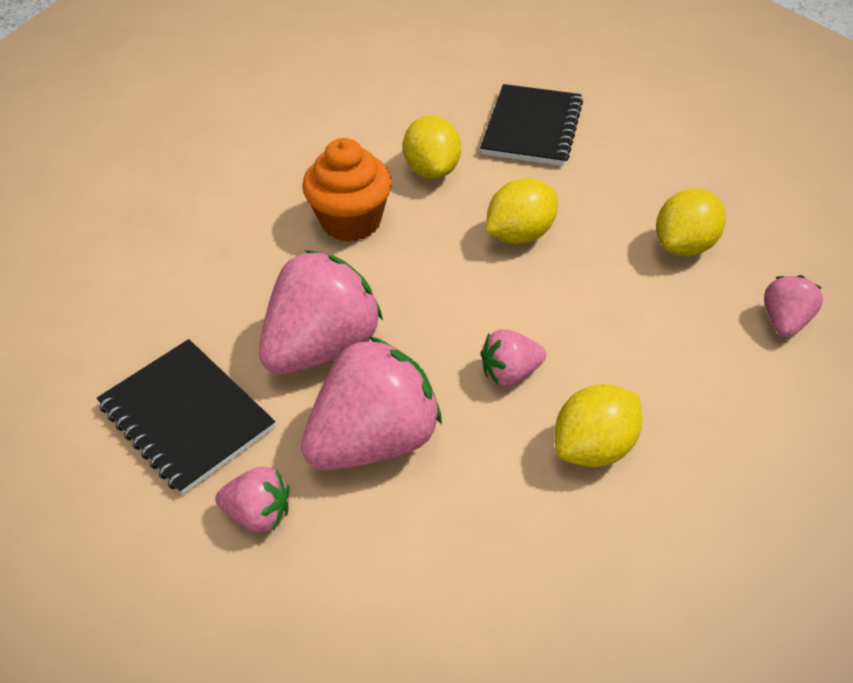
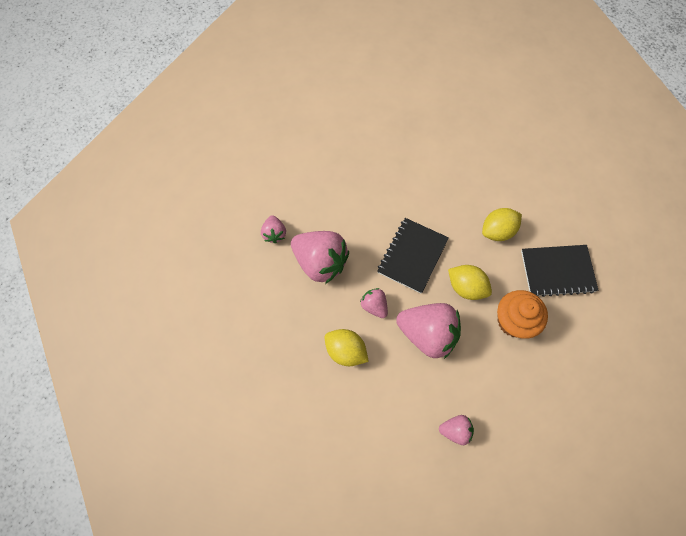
camera: 70 degrees right, 20 degrees up
black notebook [97,339,275,495] -> black notebook moved to [377,218,449,293]
pink strawberry [259,250,383,375] -> pink strawberry moved to [396,303,461,359]
orange cupcake [303,138,392,242] -> orange cupcake moved to [497,290,548,339]
yellow lemon [656,188,726,256] -> none

